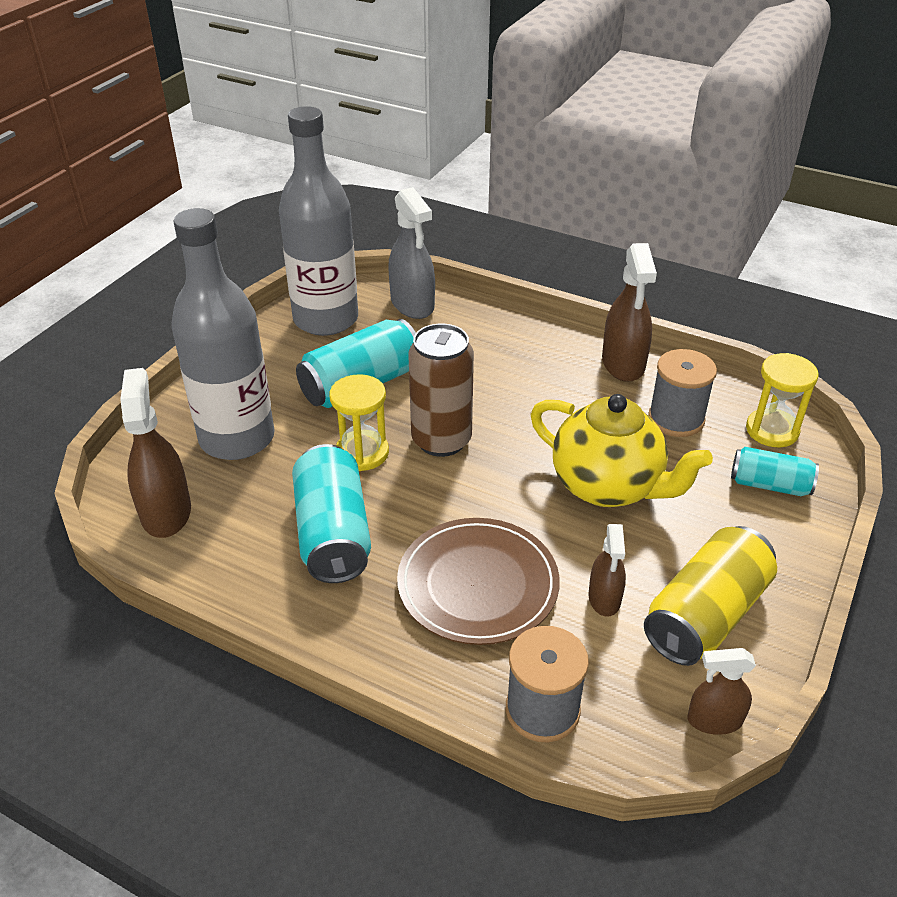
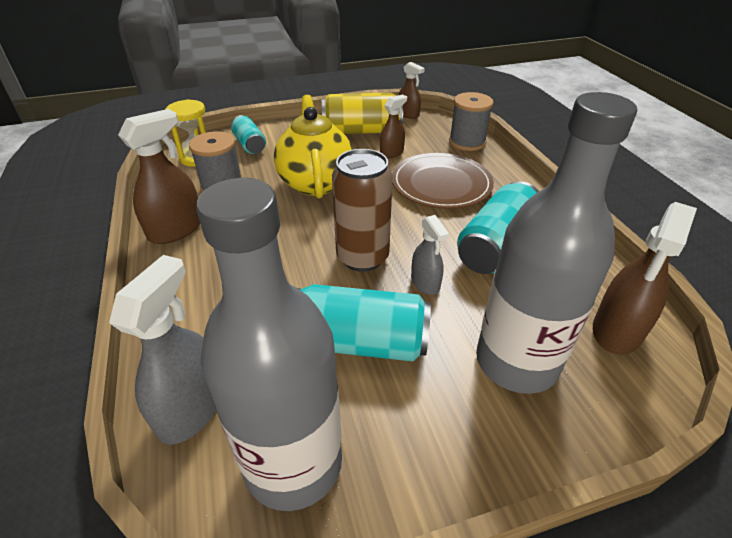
camera: 135 degrees left, 0 degrees up
yellow hourglass [329,374,389,471] -> grey spray bottle [411,215,449,295]

